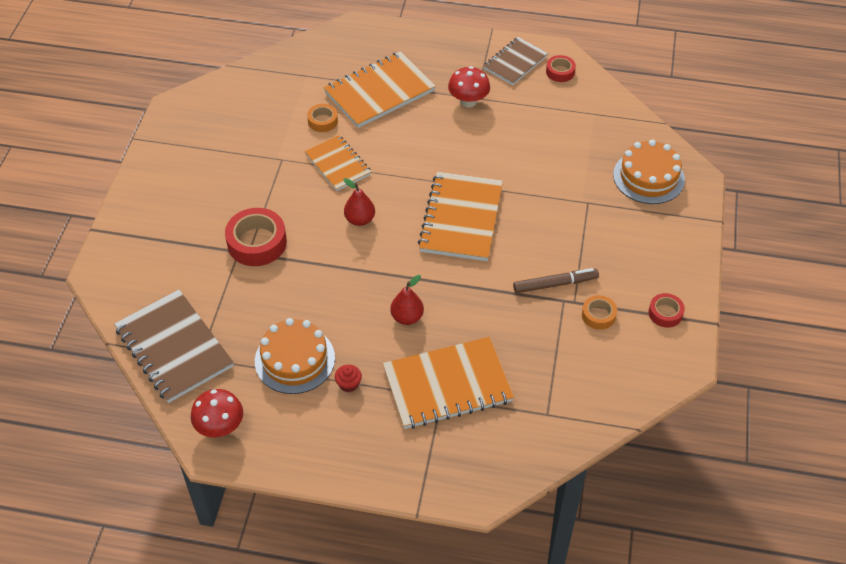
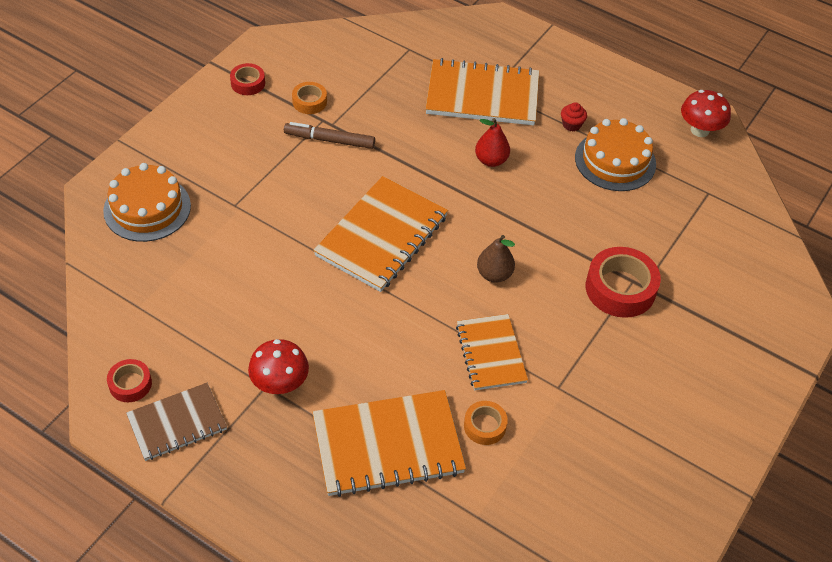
camera: 160 degrees left, 0 degrees up
brown notebook [114,290,234,403] -> none
red pear [344,178,375,226] -> brown pear [477,235,515,283]

